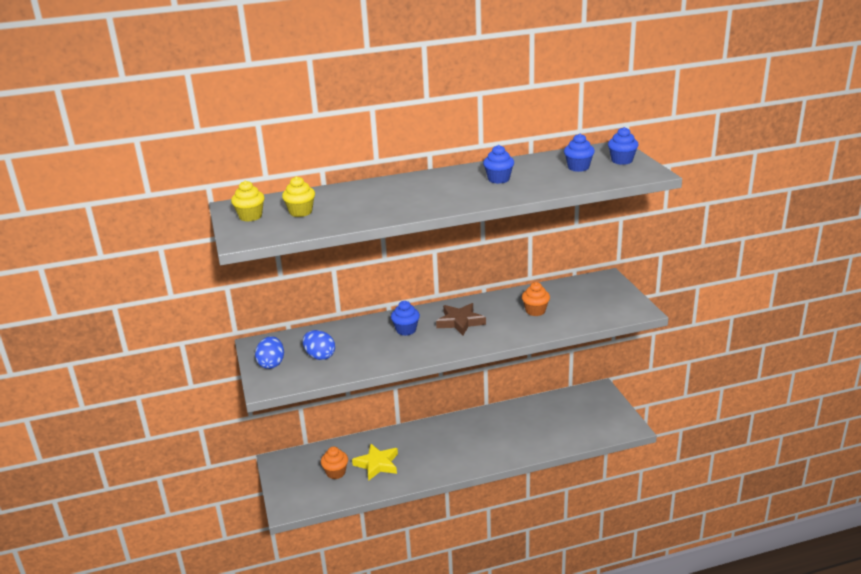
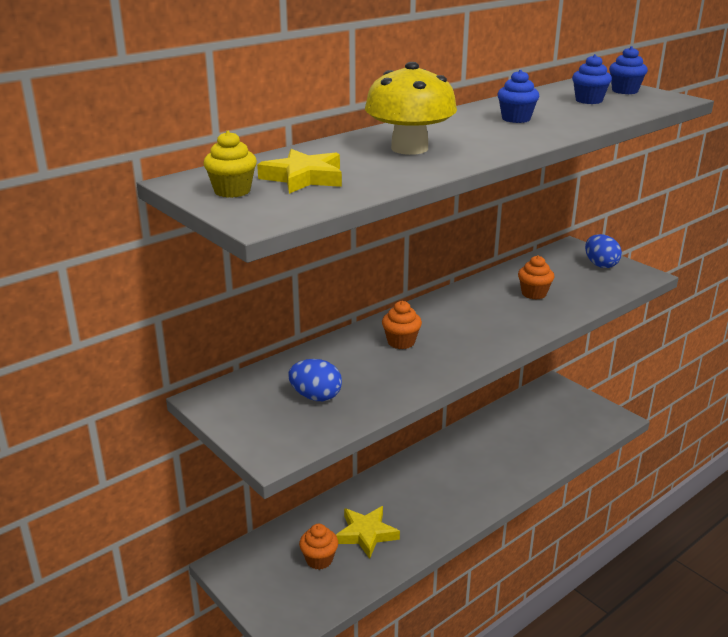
camera: 25 degrees left, 0 degrees up
blue egg [255,336,284,369] -> blue egg moved to [585,234,622,268]
yellow cupcake [282,176,315,217] -> yellow star [257,149,342,194]
blue cupcake [391,301,420,336] -> orange cupcake [382,301,422,349]
brown star [436,303,486,335] -> none
none -> yellow mushroom [365,62,457,155]

